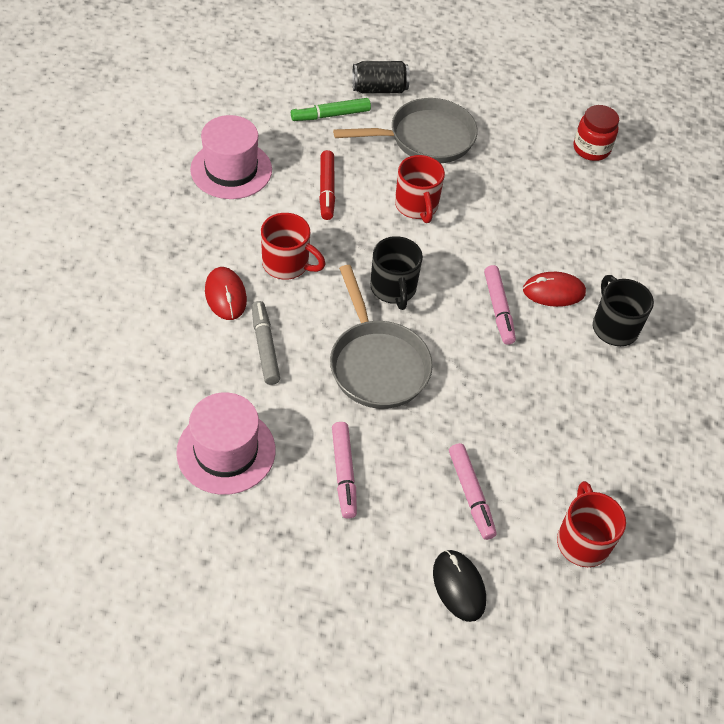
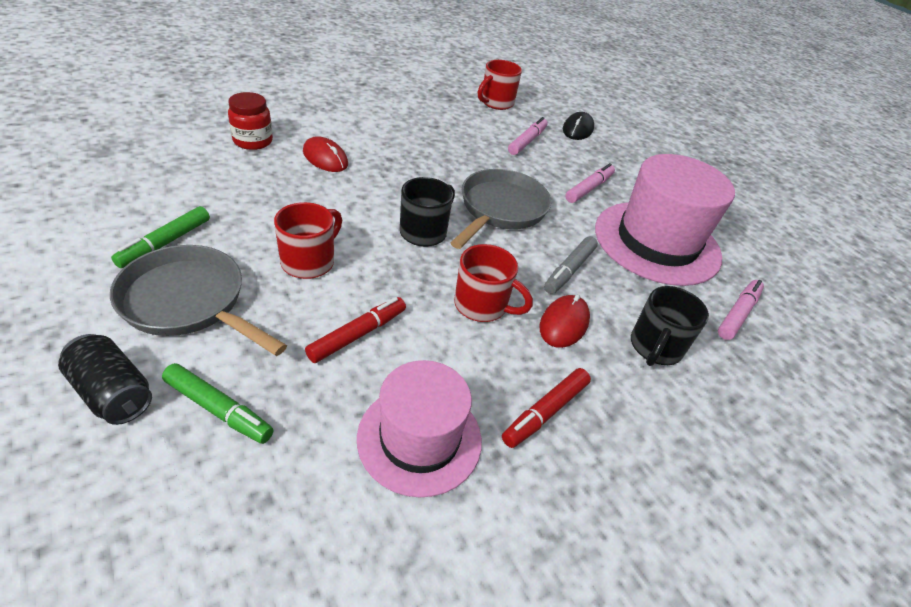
camera: 135 degrees left, 10 degrees down
pink hat [176,392,275,495] -> pink hat [595,154,735,286], size x1.54
red mug [261,213,325,280] -> red mug turned 135 degrees clockwise [454,244,533,322]
pink marker [484,265,516,345] -> pink marker moved to [718,280,764,340]
red jar [573,105,619,161] -> red jar moved to [228,92,273,150]
black mug [593,275,654,346] -> black mug moved to [631,286,709,366]
none -> green marker [111,206,210,268]
none -> red marker [502,368,591,448]

